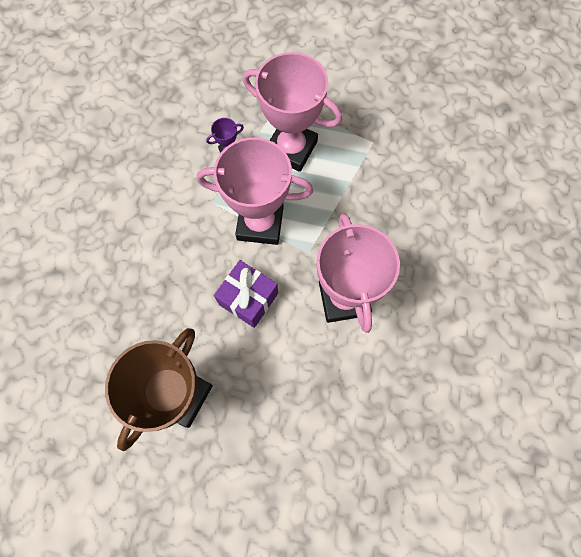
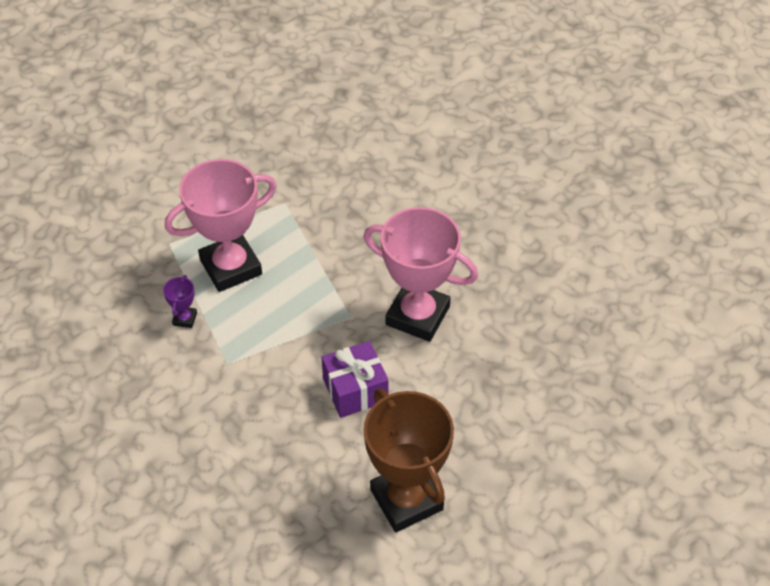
camera: 55 degrees left, 20 degrees down
pink trophy [197,137,313,245] -> none

